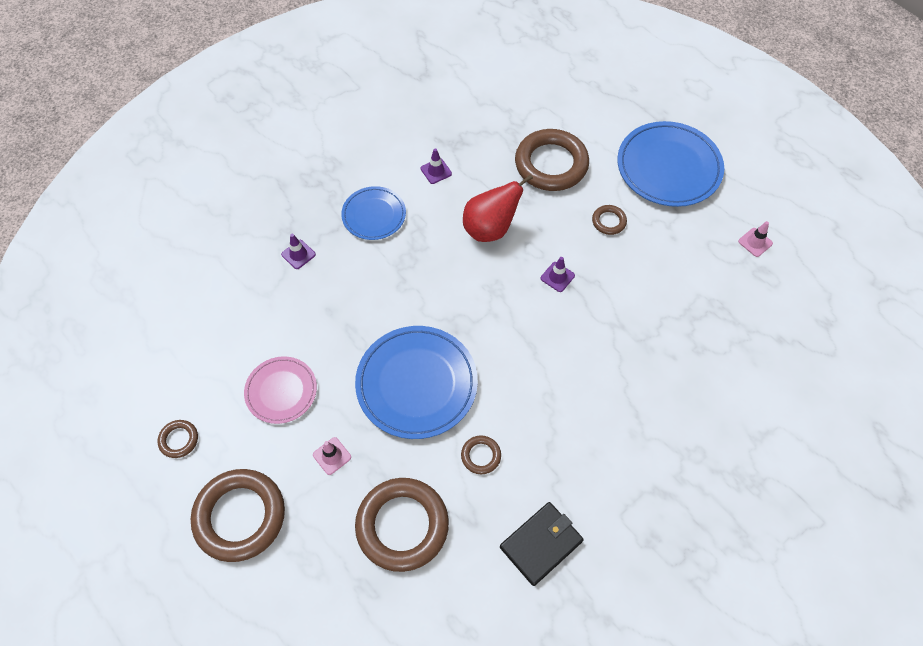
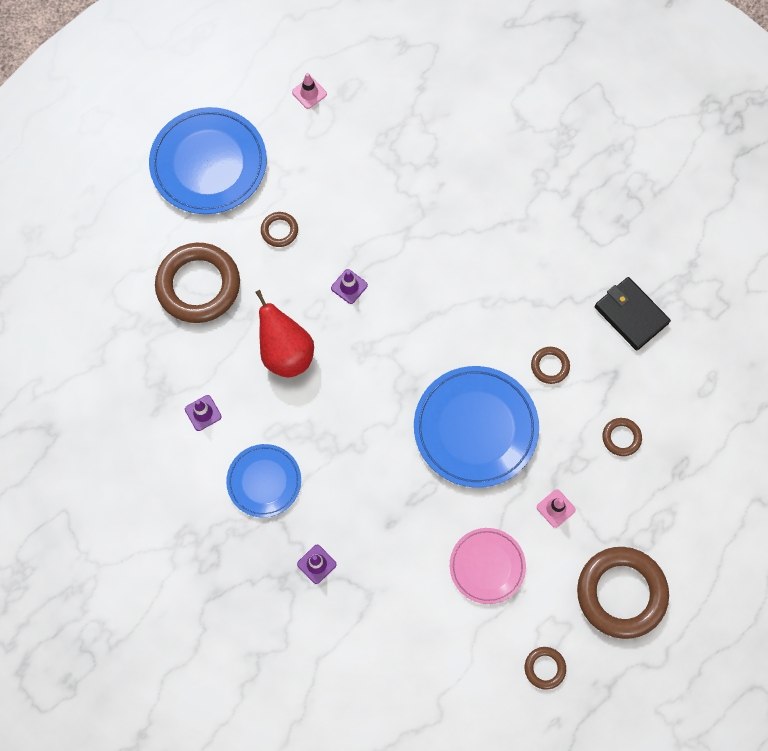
camera: 90 degrees left, 10 degrees up
brown ring [355,478,449,572] -> brown ring [602,418,642,456], size x0.45

